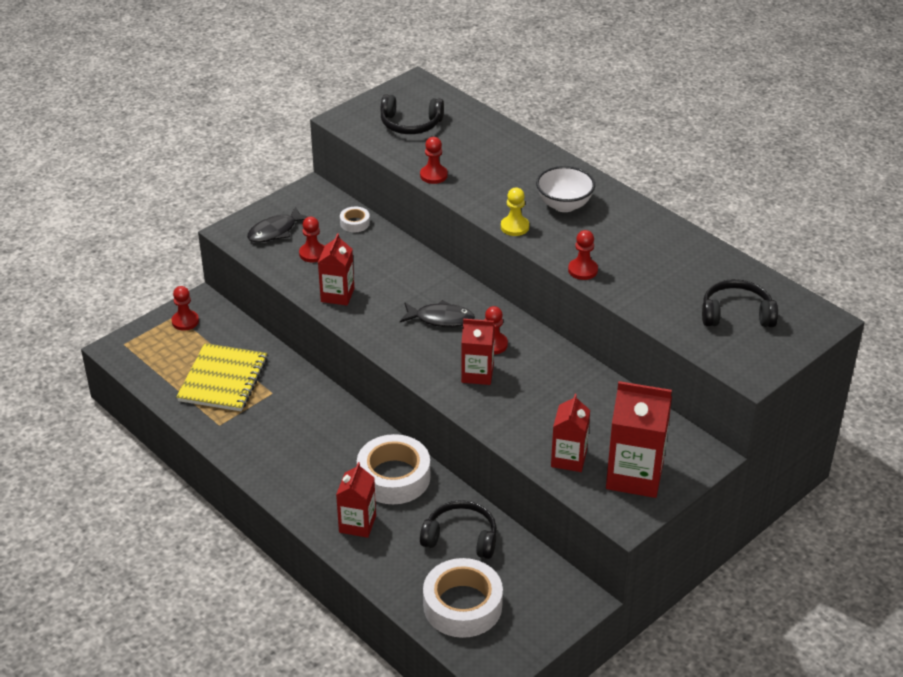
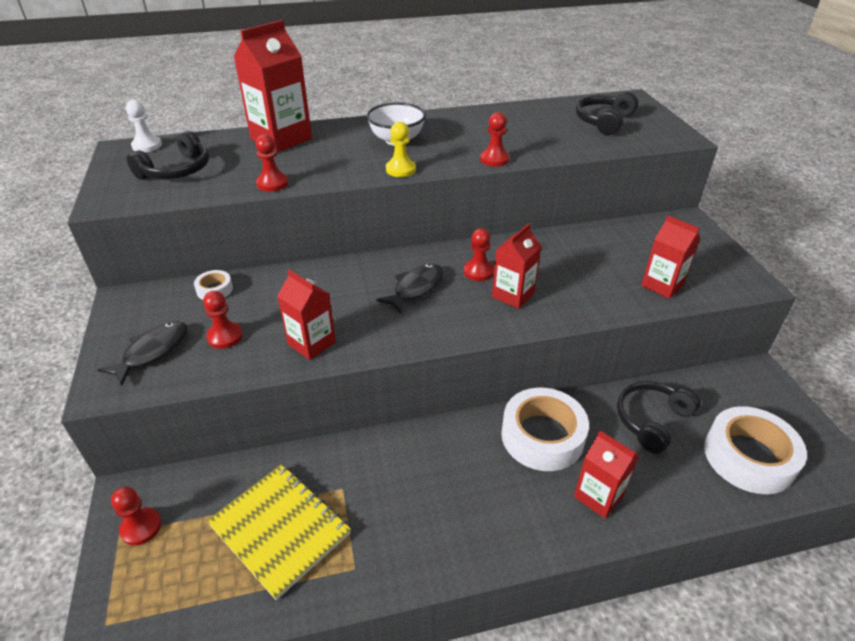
camera: 60 degrees left, 0 degrees up
black fish [247,206,308,243] -> black fish turned 135 degrees counterclockwise [97,321,187,386]
red carton [606,381,672,498] -> red carton moved to [233,20,312,153]
none -> white pawn [126,100,162,152]

